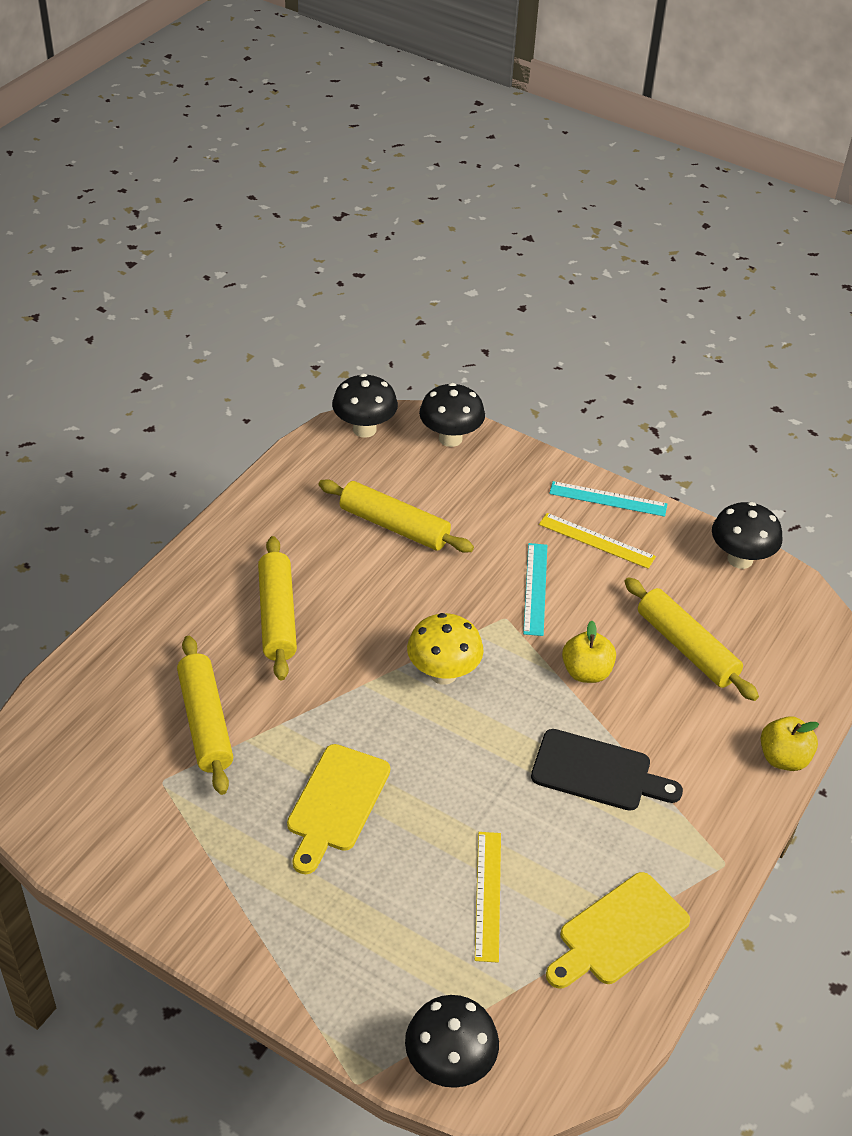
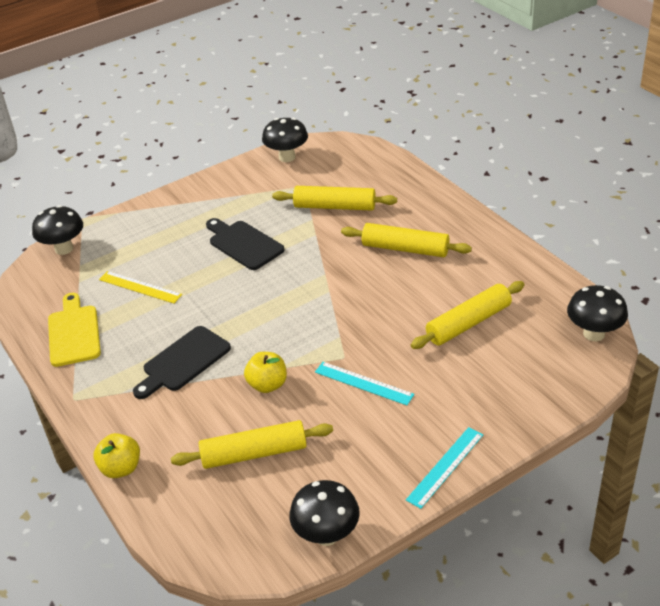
camera: 120 degrees right, 5 degrees down
yellow cutting board [287,744,390,874] -> black cutting board [206,218,284,270]
yellow mushroom [407,613,484,685] -> none
black mushroom [419,383,485,447] -> black mushroom moved to [262,118,308,162]
yellow ruler [539,513,656,569] -> none

